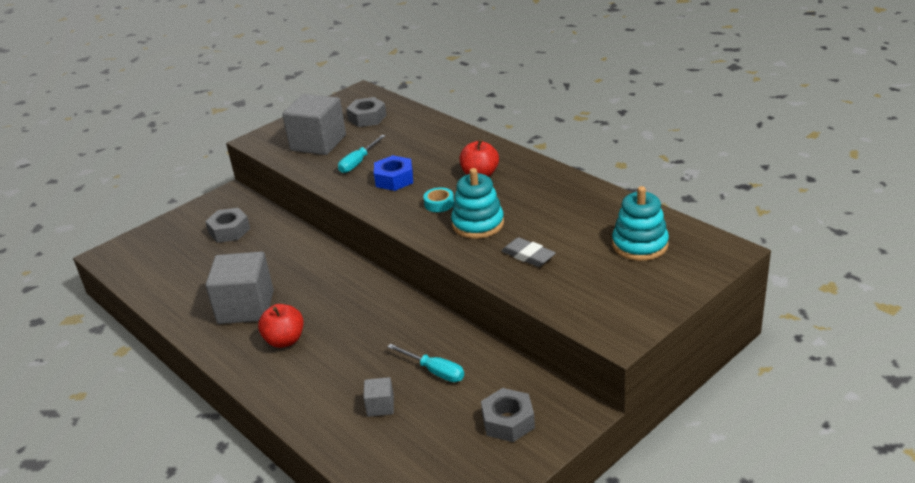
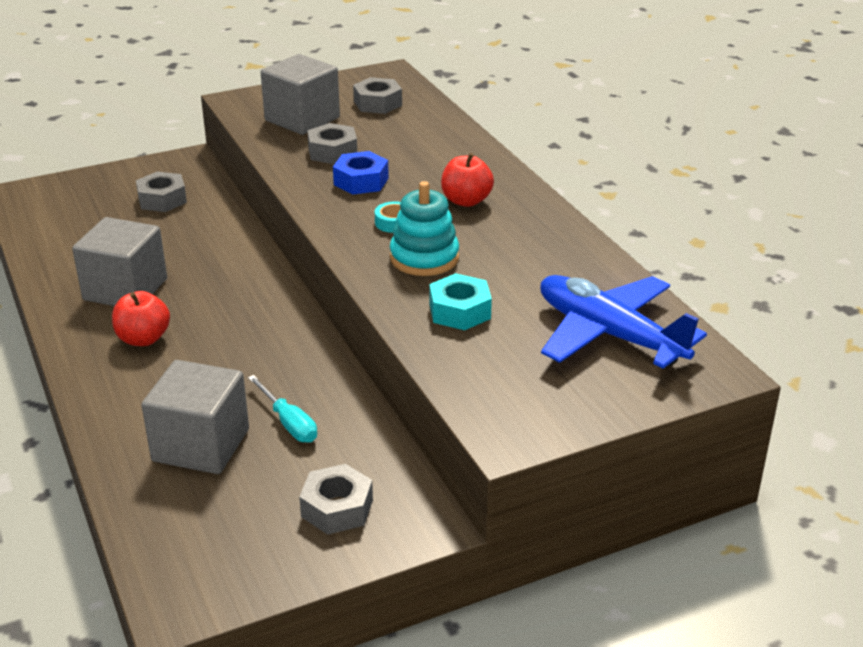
camera: 15 degrees right, 0 degrees up
turquoise screwdriver [338,135,386,173] -> grey nut [307,123,357,164]
grey cube [363,377,394,417] -> grey cube [142,360,249,474], size x2.18
grey eraser [502,237,556,267] -> turquoise nut [429,273,492,330]
turquoise stacking toy [612,186,669,261] -> blue plane [540,275,707,369]

